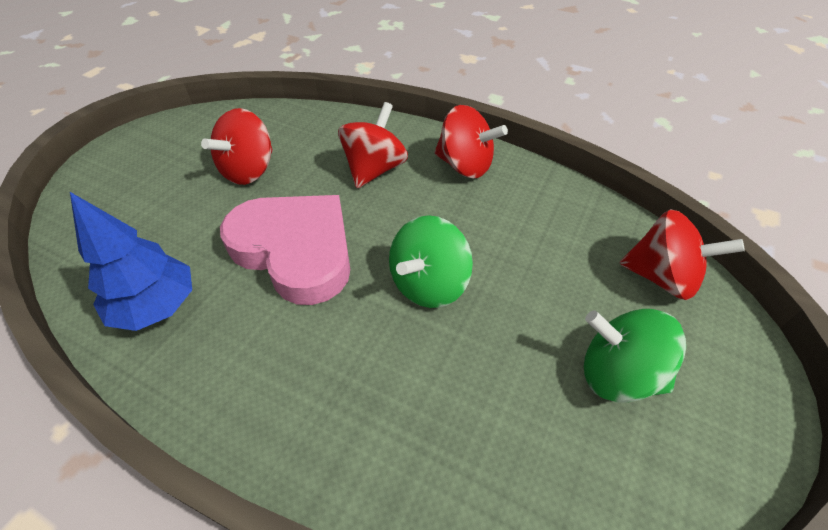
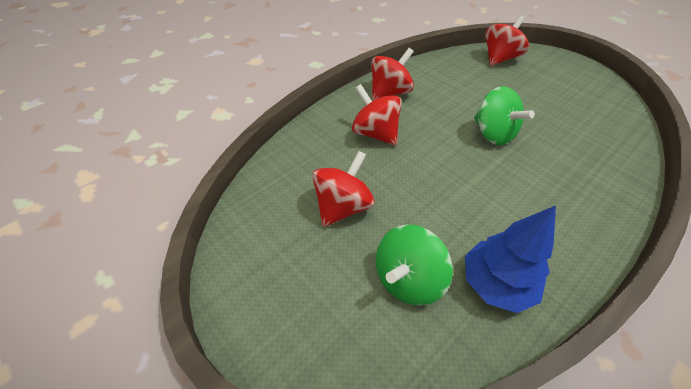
camera: 70 degrees left, 0 degrees up
red spinning top [201,108,273,185] -> red spinning top turned 105 degrees counterclockwise [312,151,374,227]
pink heart [220,195,350,305] -> none
green spinning top [584,309,686,403] -> green spinning top moved to [376,225,453,306]

